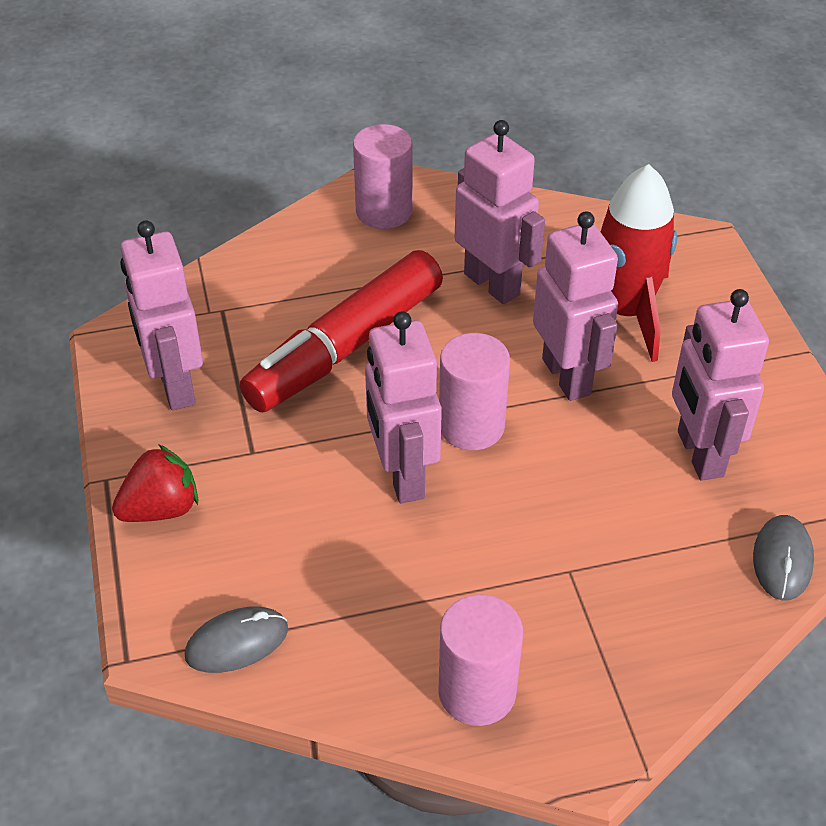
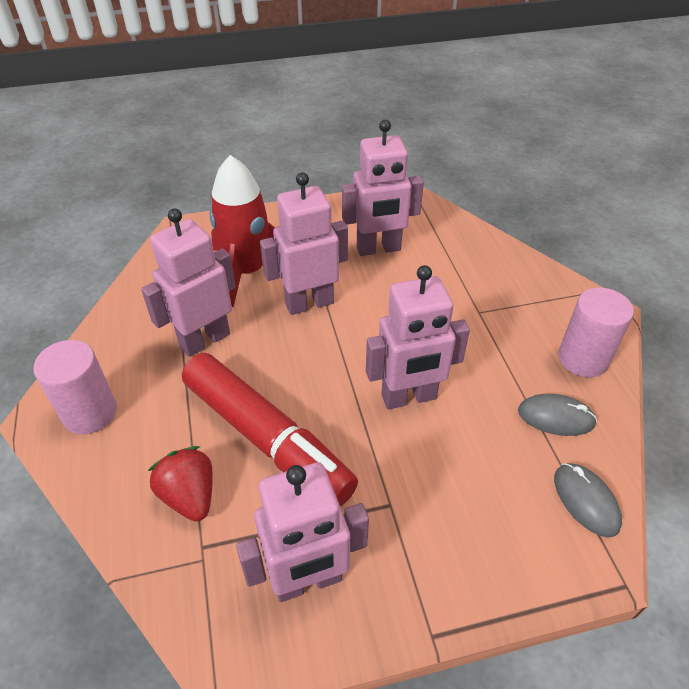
camera: 90 degrees left, 0 degrees up
red strawberry [112,444,198,522] -> red strawberry moved to [148,446,213,521]
pink cylinder [439,333,510,450] -> none
grey mouse [753,515,814,600] -> grey mouse moved to [518,394,597,436]

